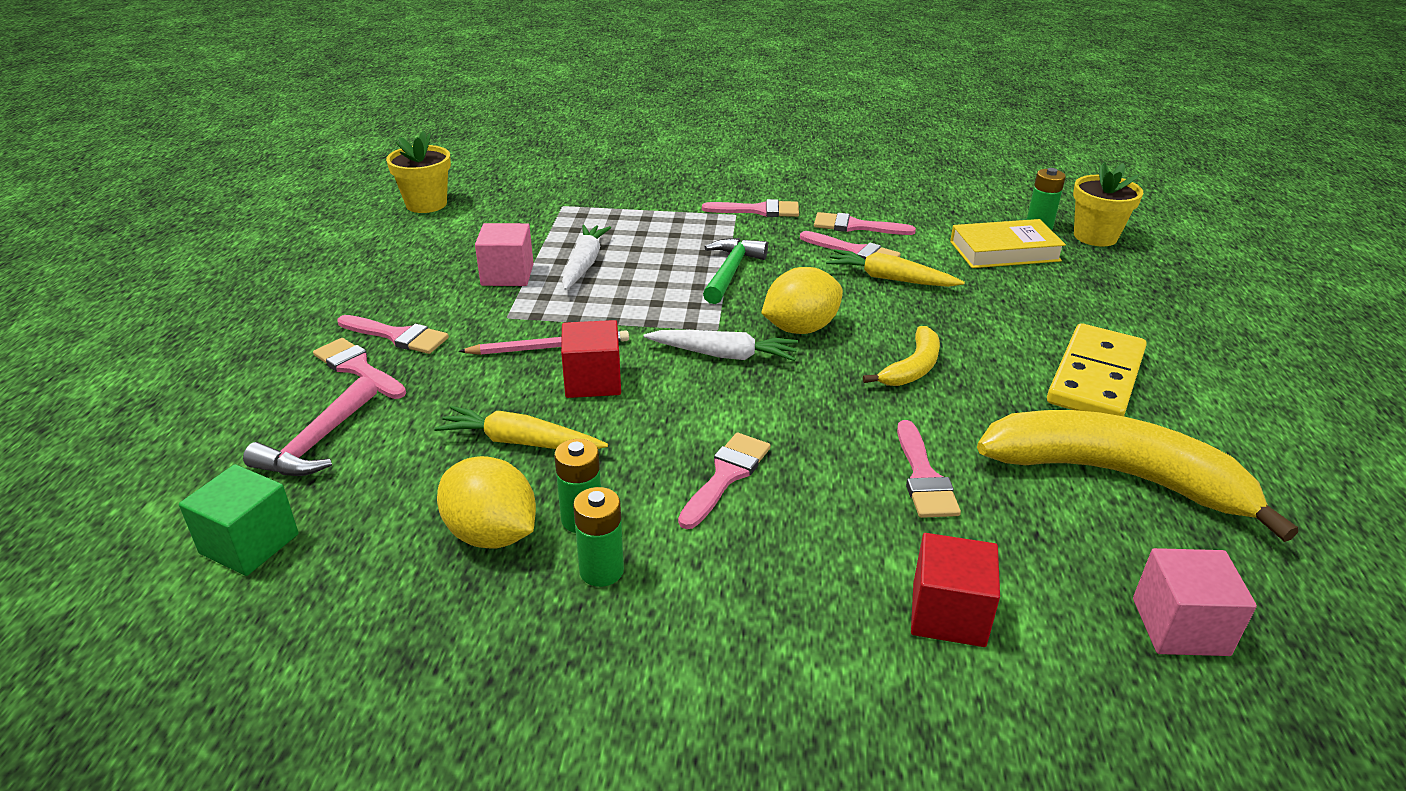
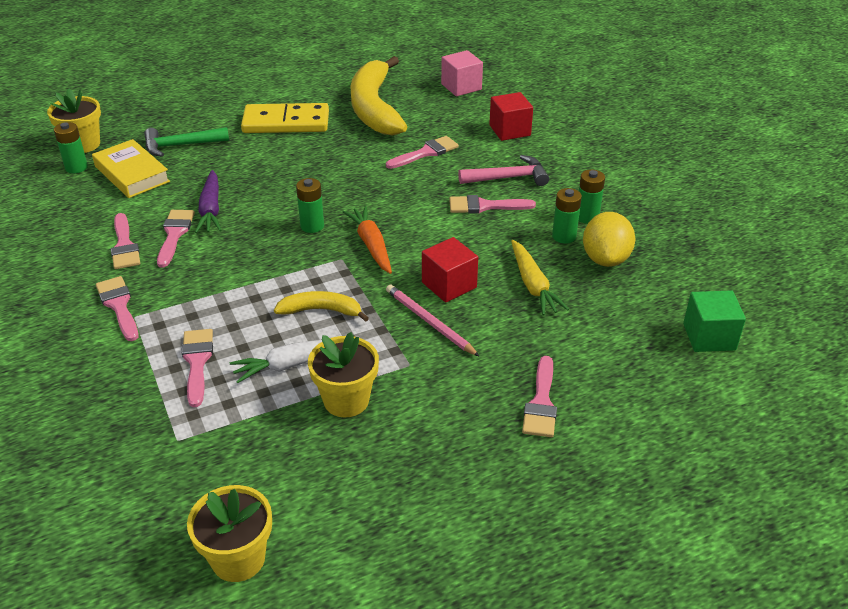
camera: 120 degrees left, 5 degrees up
pink hammer [243,376,377,476] -> pink hammer moved to [458,155,549,186]
pink brush [337,315,449,354] -> pink brush moved to [182,329,213,407]
pink cube [475,223,534,286] -> yellow flower pot [308,332,379,417]
white carrot [644,330,798,361] -> orange carrot [343,206,392,274]
green hammer [703,238,768,304] -> green hammer moved to [144,127,229,157]
yellow lemon [761,267,843,334] -> green battery [296,178,324,233]
yellow carrot [826,249,965,287] -> purple carrot [195,170,221,233]
yellow banana [863,326,940,386] -> yellow banana moved to [274,291,369,322]

